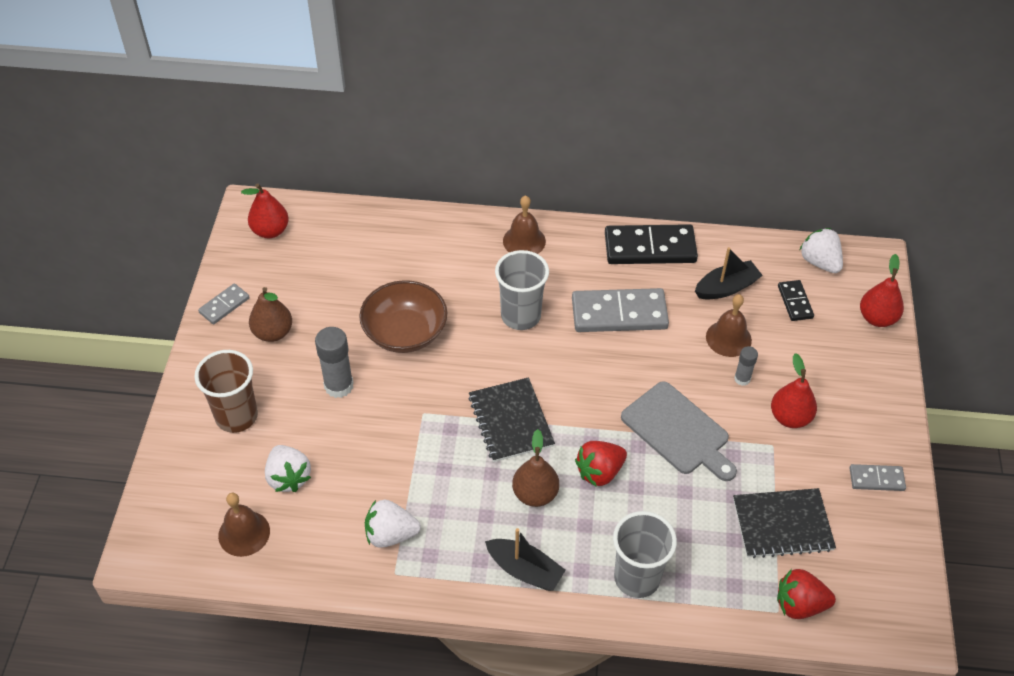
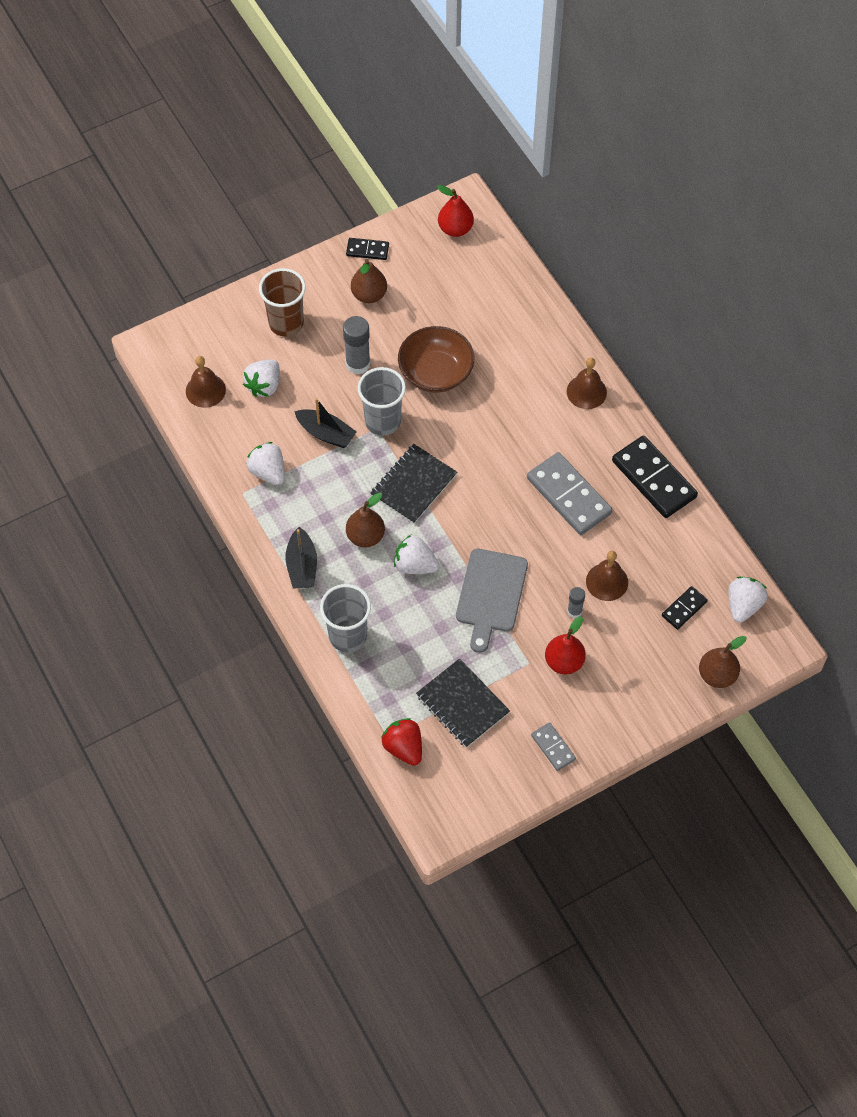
camera: 55 degrees right, 10 degrees up
grey domino [198,283,250,324] -> black domino [346,238,389,260]
grey cup [495,250,549,330] -> grey cup moved to [358,367,406,436]
red strawberry [575,441,627,487] -> white strawberry [394,535,439,574]
black boat [695,247,763,299] -> black boat moved to [294,398,357,448]
red pear [860,254,904,327] -> brown pear [699,636,746,688]

